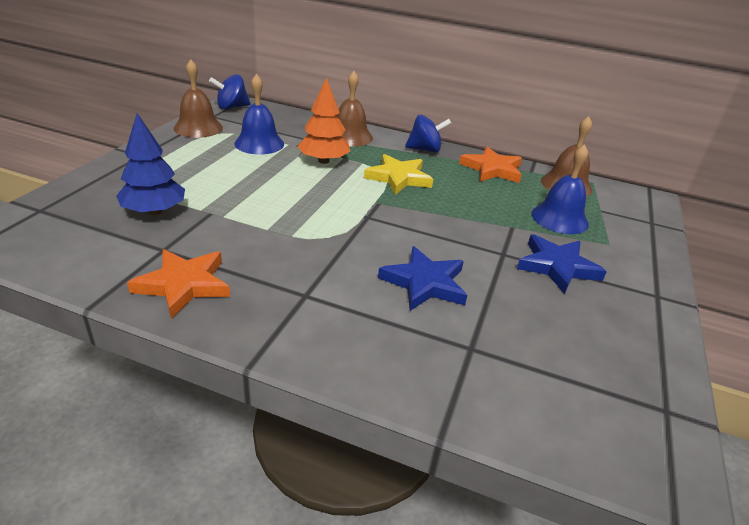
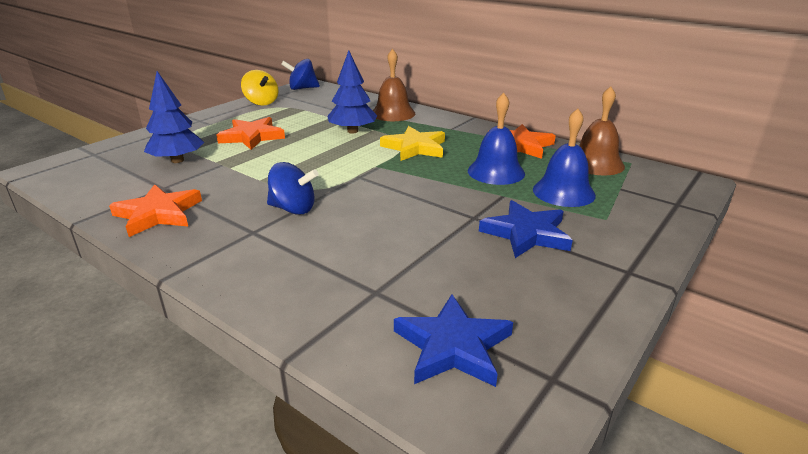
camera: 20 degrees right, 5 degrees down
brown bell [174,59,223,138] -> yellow spinning top [241,70,278,106]
blue bell [234,74,284,154] -> blue bell moved to [468,93,525,185]
orange tree [297,77,350,164] -> blue tree [327,50,377,134]
blue star [378,246,467,311] -> blue star moved to [394,294,513,387]
blue spinning top [405,115,451,153] -> blue spinning top moved to [267,162,319,215]
none -> orange star [216,117,285,150]

